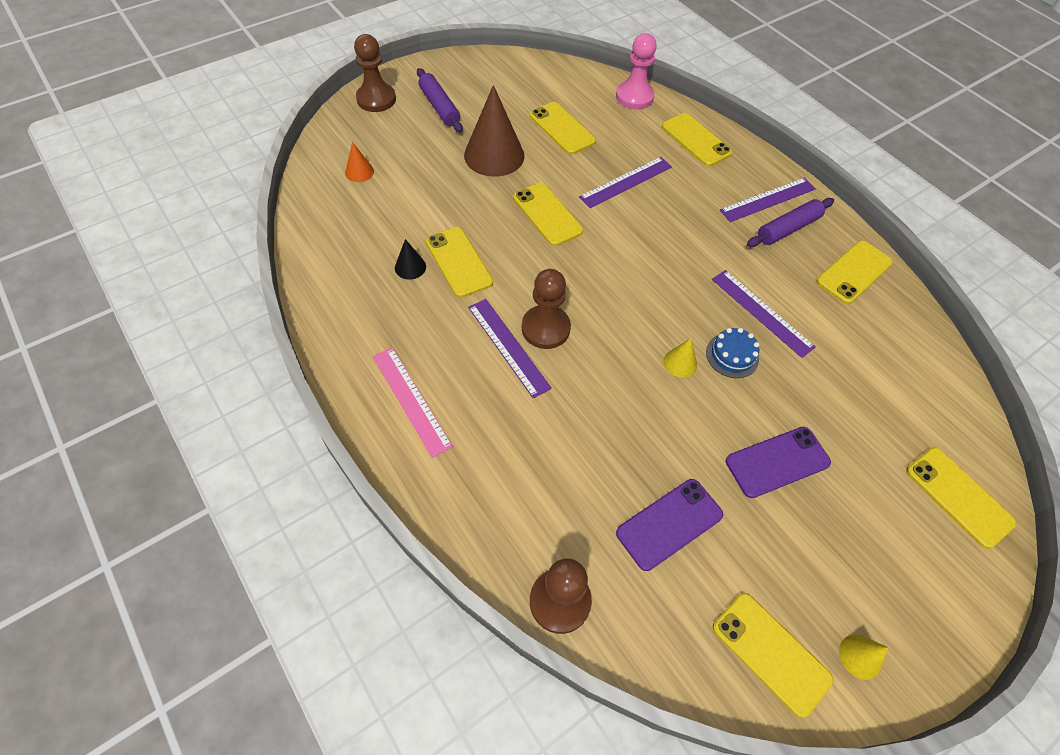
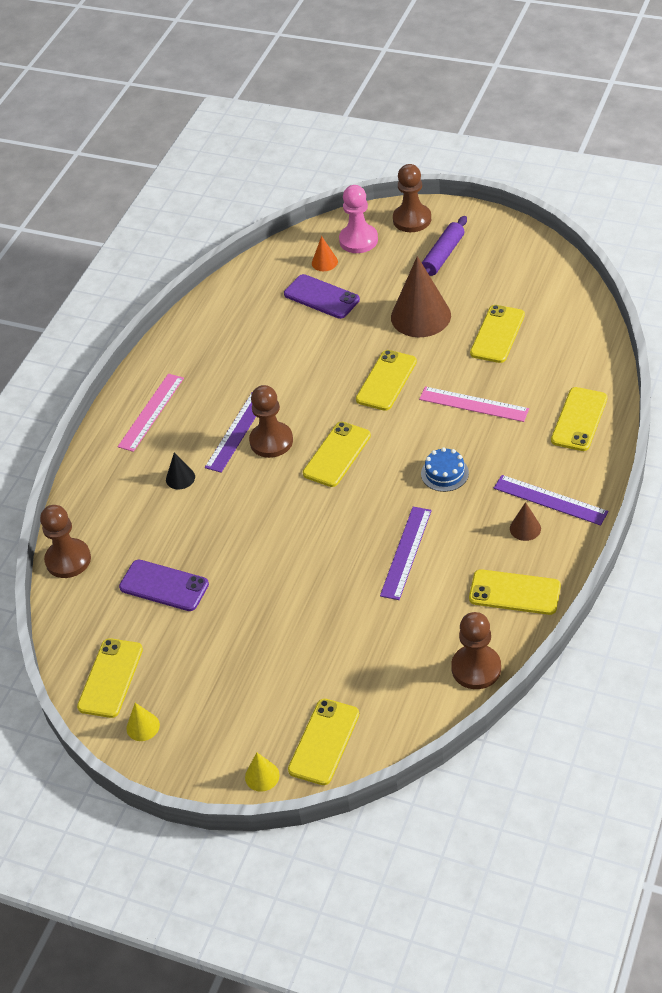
camera: 65 degrees right, 10 degrees down
black cone [395,239,426,280] -> black cone moved to [166,452,195,490]
yellow phone [426,227,493,298] -> yellow phone moved to [303,422,371,487]
purple ruler [579,157,672,208] -> pink ruler [419,386,529,422]
pink pawn [616,33,657,109] -> pink pawn moved to [339,185,378,253]
yellow cone [664,338,697,378] -> yellow cone moved to [245,752,280,792]
blue cake [706,328,759,378] -> blue cake moved to [421,447,469,492]
purple phone [726,427,831,498] -> purple phone moved to [284,274,360,319]
purple rolling pin [747,198,834,247] -> brown cone [510,502,541,541]
none -> brown pawn [451,612,501,689]

